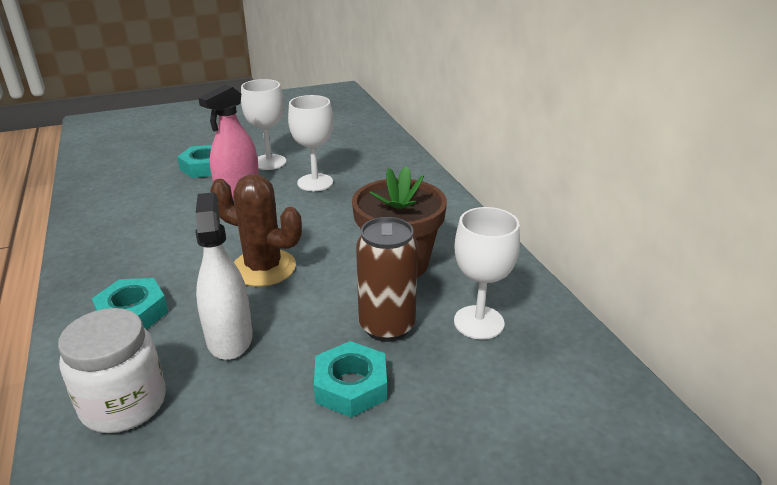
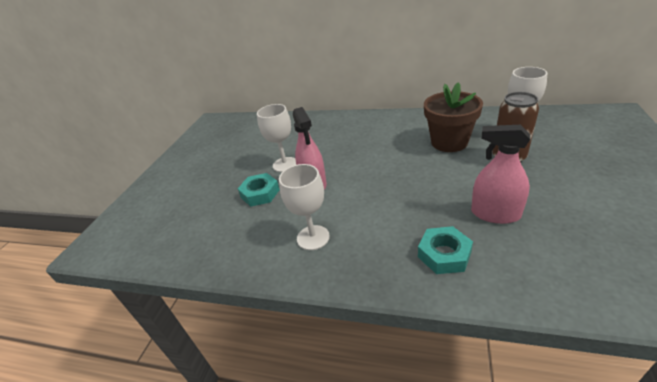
camera: 50 degrees left, 5 degrees up
white jar [58,308,166,433] -> none
white spray bottle [195,192,253,360] -> pink spray bottle [471,125,530,224]
brown cactus [210,174,302,287] -> none
white goblet [288,95,333,191] -> white goblet moved to [279,164,330,250]
turquoise nut [314,341,387,418] -> none

